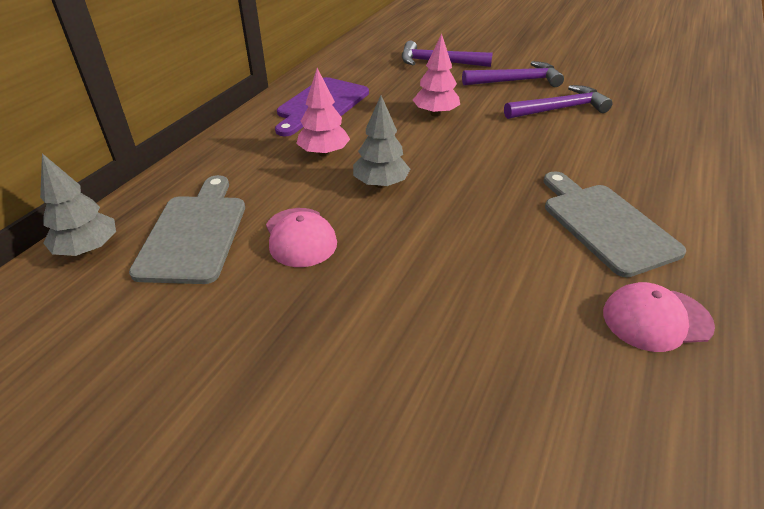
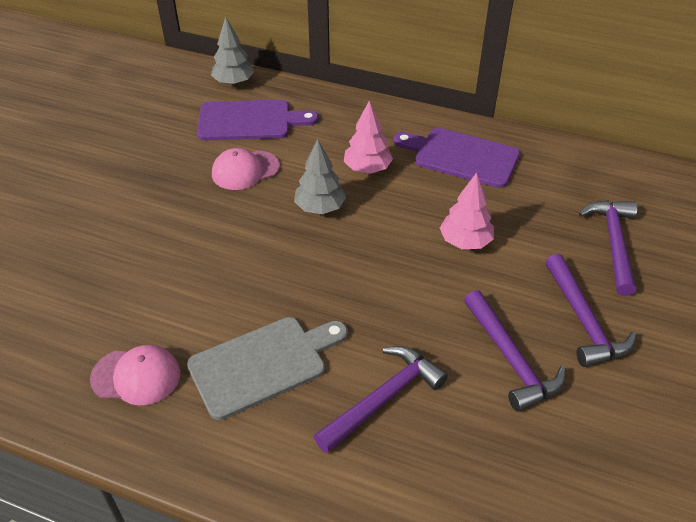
camera: 85 degrees right, 5 degrees up
grey cutting board [129,175,245,284] -> purple cutting board [197,100,318,140]
pink cap [603,282,715,352] -> pink cap turned 105 degrees clockwise [90,345,180,405]
none -> purple hammer [314,346,448,453]

